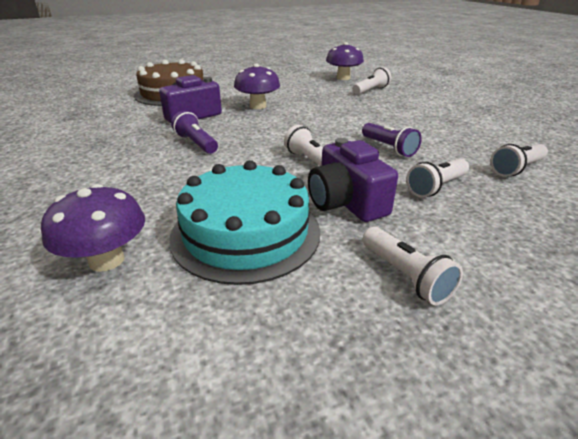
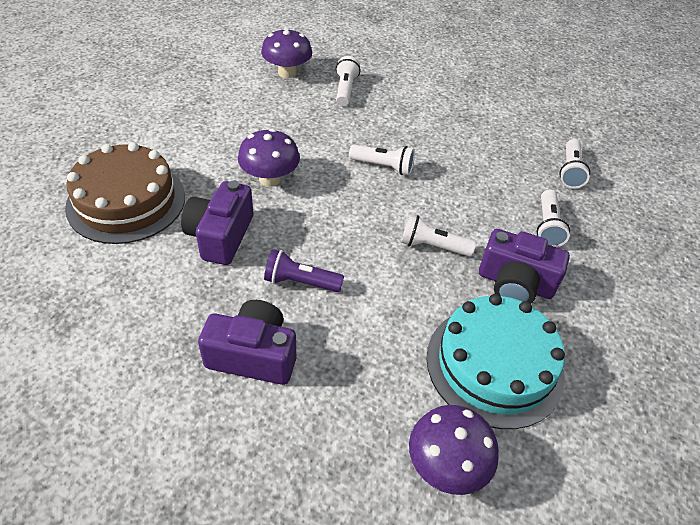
camera: 45 degrees left, 15 degrees up
purple flashlight [362,123,422,157] -> none
white flashlight [363,227,463,305] -> white flashlight moved to [349,145,415,175]
none -> purple camera [198,300,296,385]

